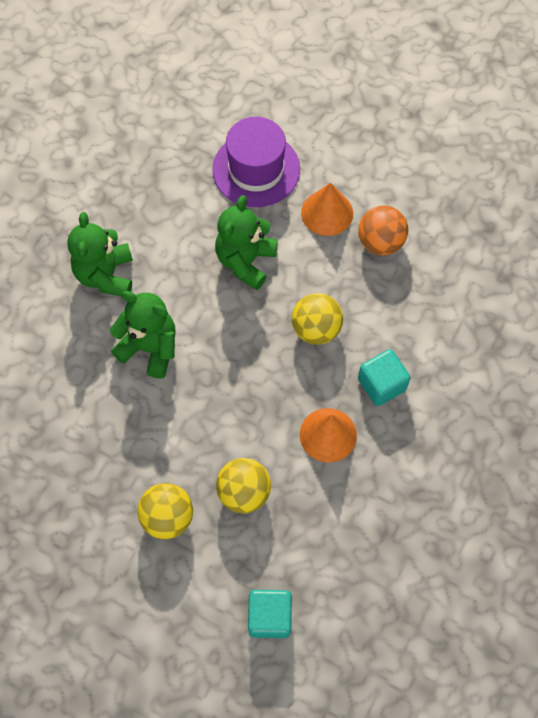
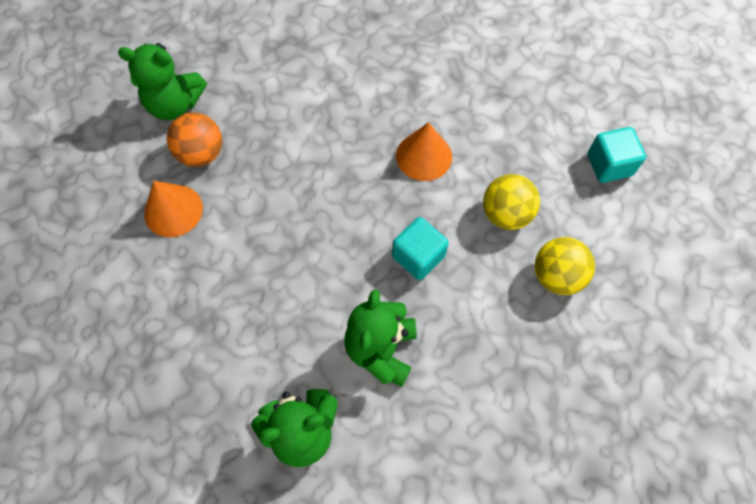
camera: 105 degrees left, 0 degrees up
purple hat [212,117,300,207] -> none
green teddy bear [215,195,278,290] -> green teddy bear moved to [118,43,207,120]
yellow ball [292,293,343,345] -> none
turquoise cube [358,349,411,406] -> turquoise cube moved to [392,217,449,280]

